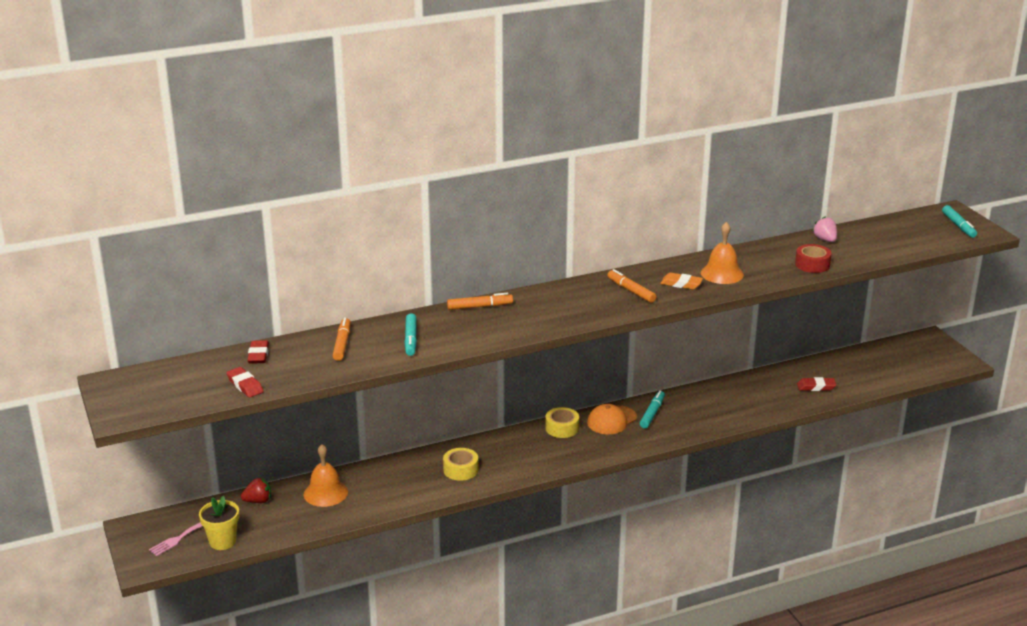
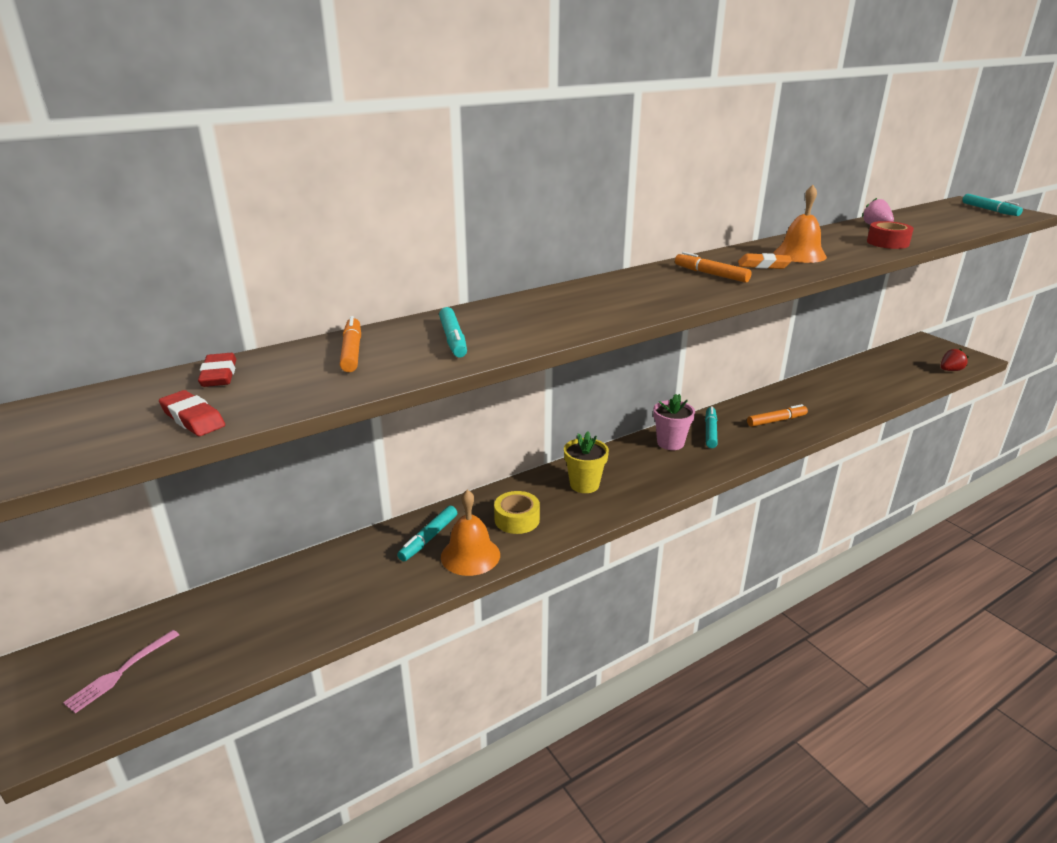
camera: 10 degrees left, 0 degrees up
yellow flower pot [199,496,239,550] -> yellow flower pot moved to [564,432,609,493]
red strawberry [241,478,271,503] -> red strawberry moved to [940,349,968,371]
orange bell [304,444,348,507] -> orange bell moved to [441,490,500,576]
orange marker [447,293,513,310] -> orange marker moved to [747,404,808,427]
yellow tape [545,407,579,438] -> none
orange cap [587,404,637,434] -> pink flower pot [653,394,695,450]
red eraser [797,377,837,391] -> none
none -> turquoise marker [397,506,457,561]

